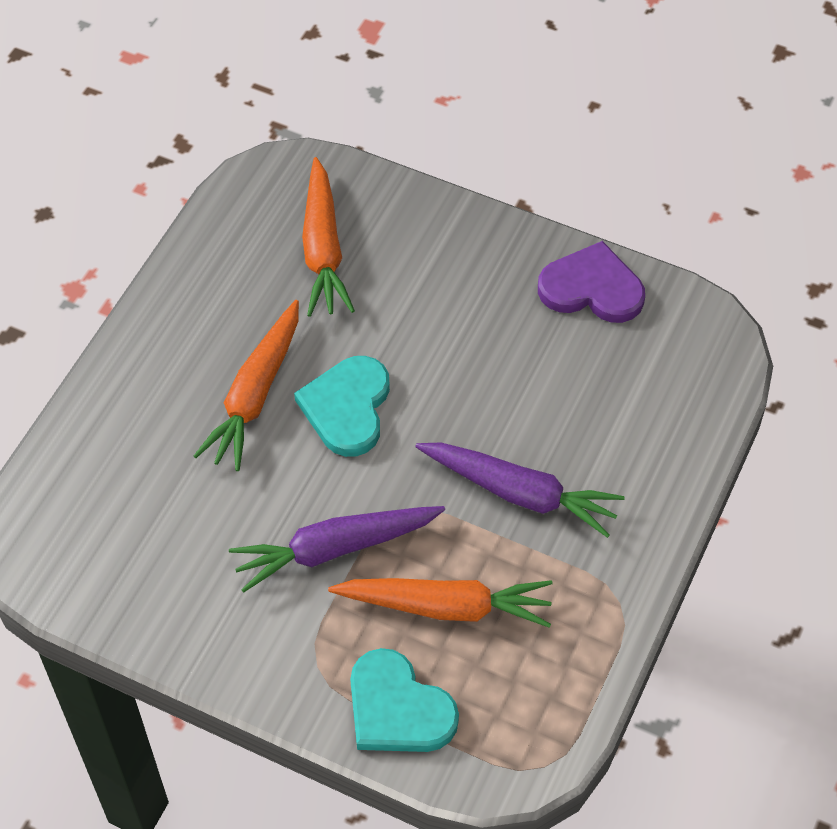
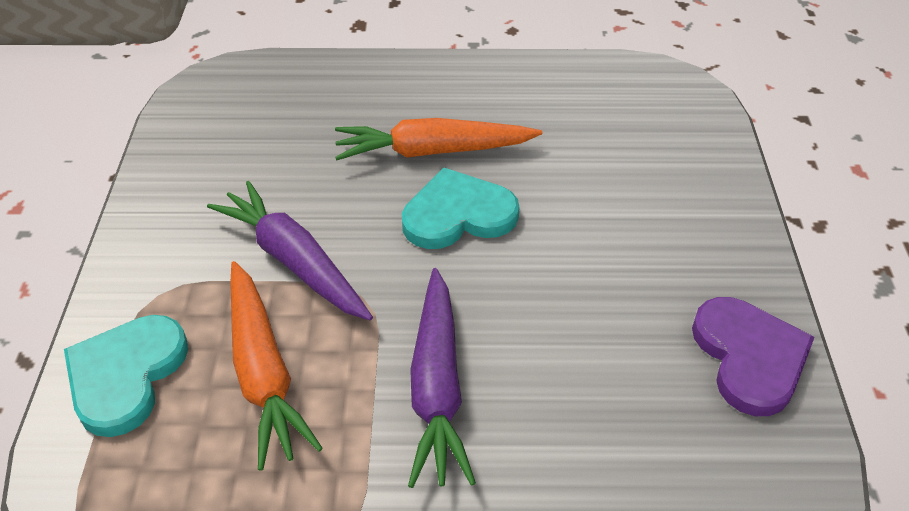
camera: 65 degrees right, 10 degrees down
orange carrot [302,157,355,317] -> none

